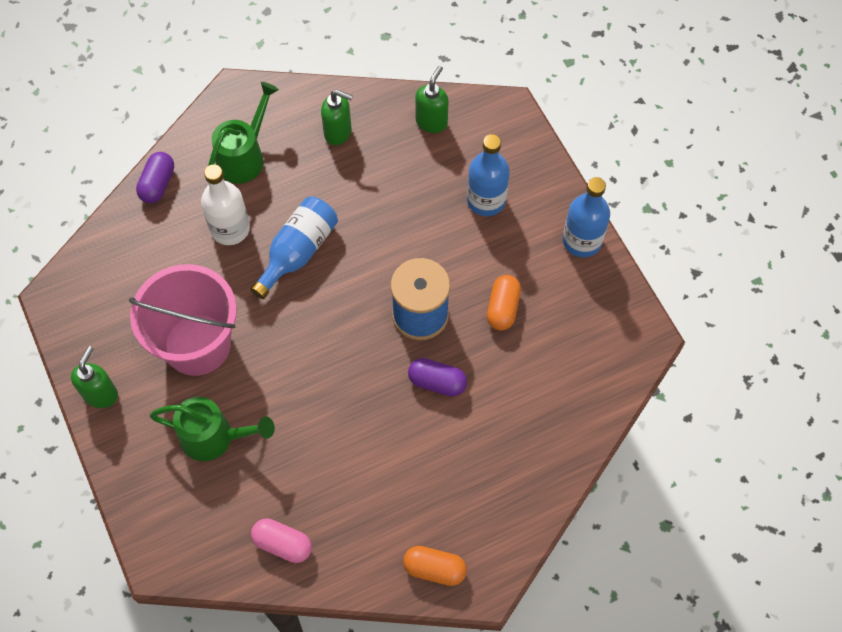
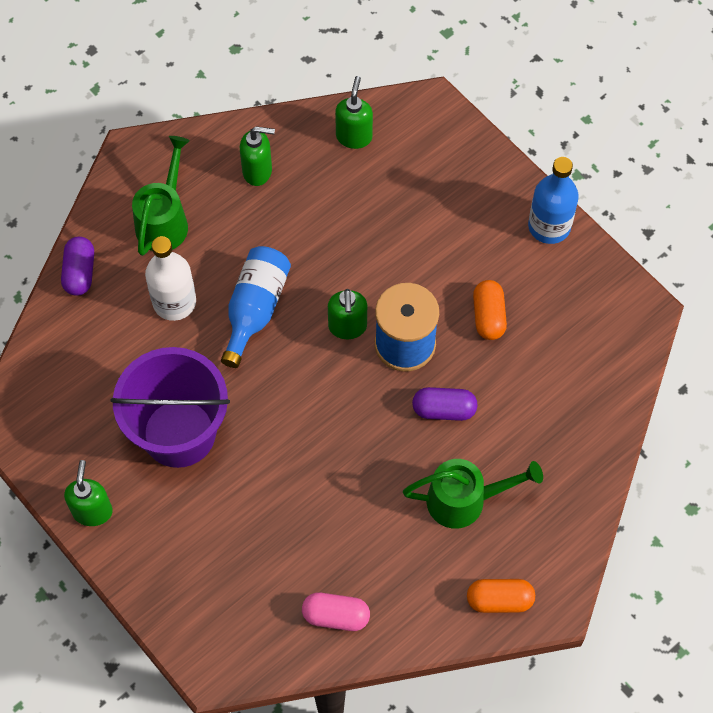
camera: 15 degrees left, 0 degrees up
pink bucket [129,264,237,376] -> purple bucket [110,347,230,468]
green watering can [149,397,275,461] -> green watering can moved to [403,459,543,529]
blue bottle [467,134,510,216] -> none
none -> green soap dispenser [328,289,367,339]

